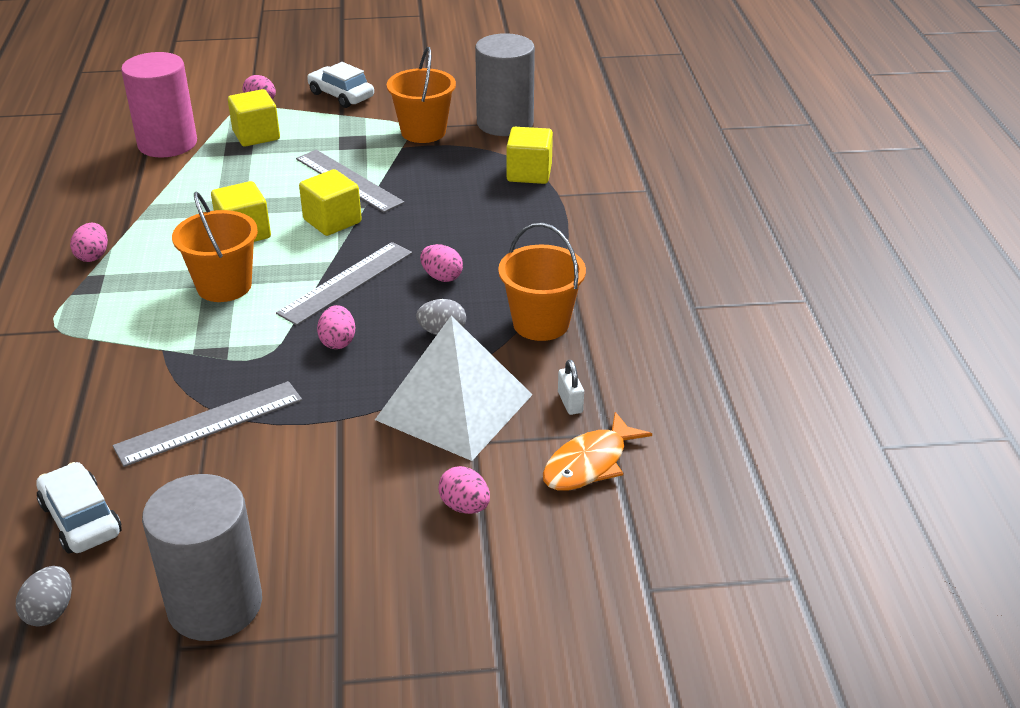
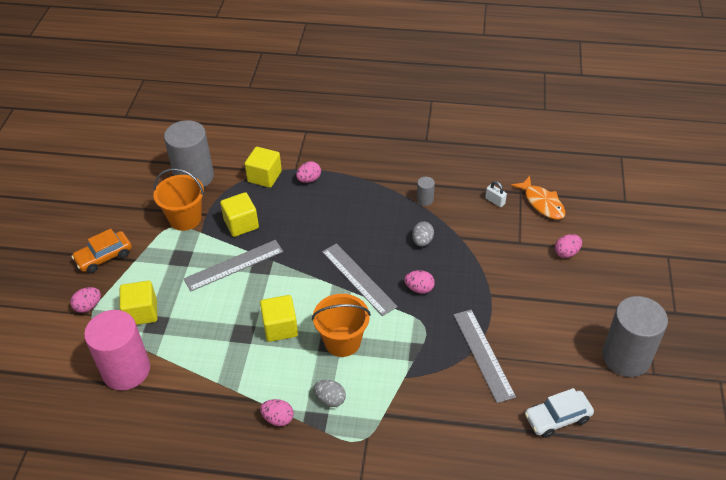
camera: 75 degrees left, 10 degrees up
grey egg [16,566,72,627] -> grey egg moved to [314,380,346,407]
yellow cube [299,169,362,236] -> yellow cube moved to [220,192,259,237]
white car [307,62,374,108] -> orange car [71,229,132,273]
white pyramid [375,316,533,461] -> none
pink egg [420,244,463,282] -> pink egg moved to [296,161,321,183]
orange bucket [498,223,586,341] -> grey cylinder [417,177,435,206]
white padlock [558,360,584,415] -> white padlock turned 45 degrees clockwise [485,181,507,207]

